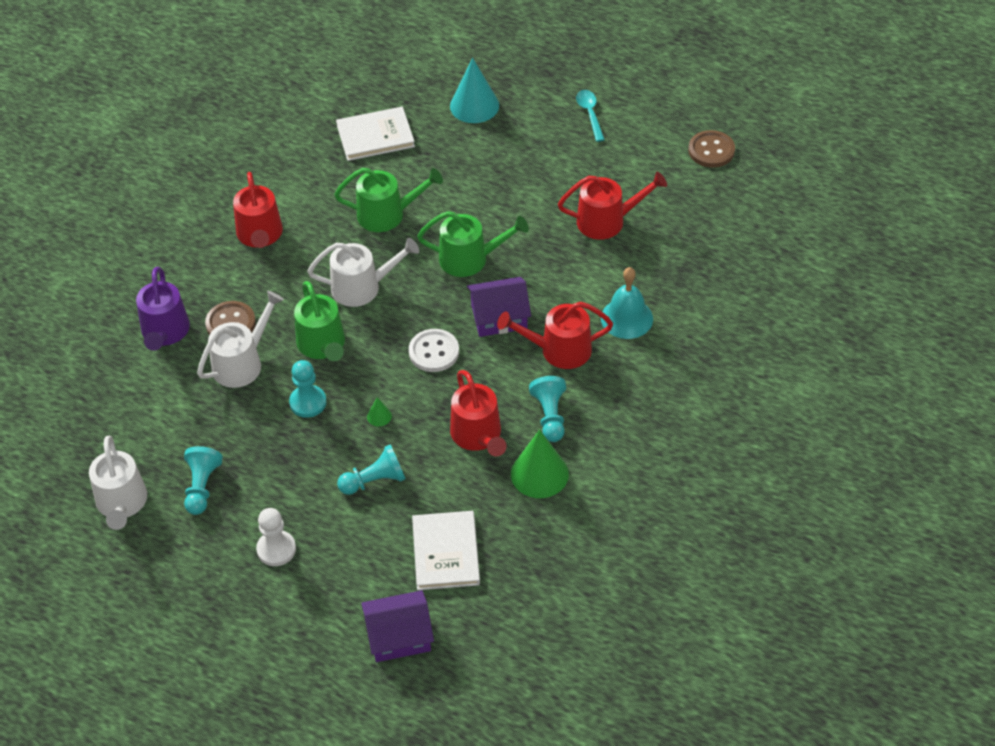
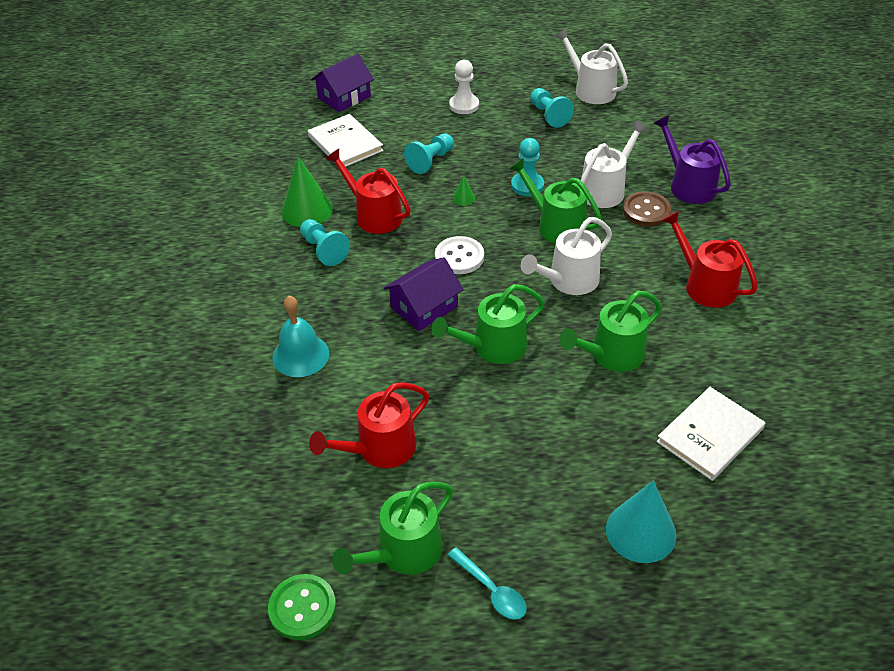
camera: 150 degrees right, 5 degrees down
white watering can [197,291,284,388] -> white watering can turned 150 degrees counterclockwise [581,120,648,208]
red watering can [497,302,613,369] -> none
brown button [688,130,735,168] -> green button [268,574,336,640]
none -> green watering can [332,482,453,575]

